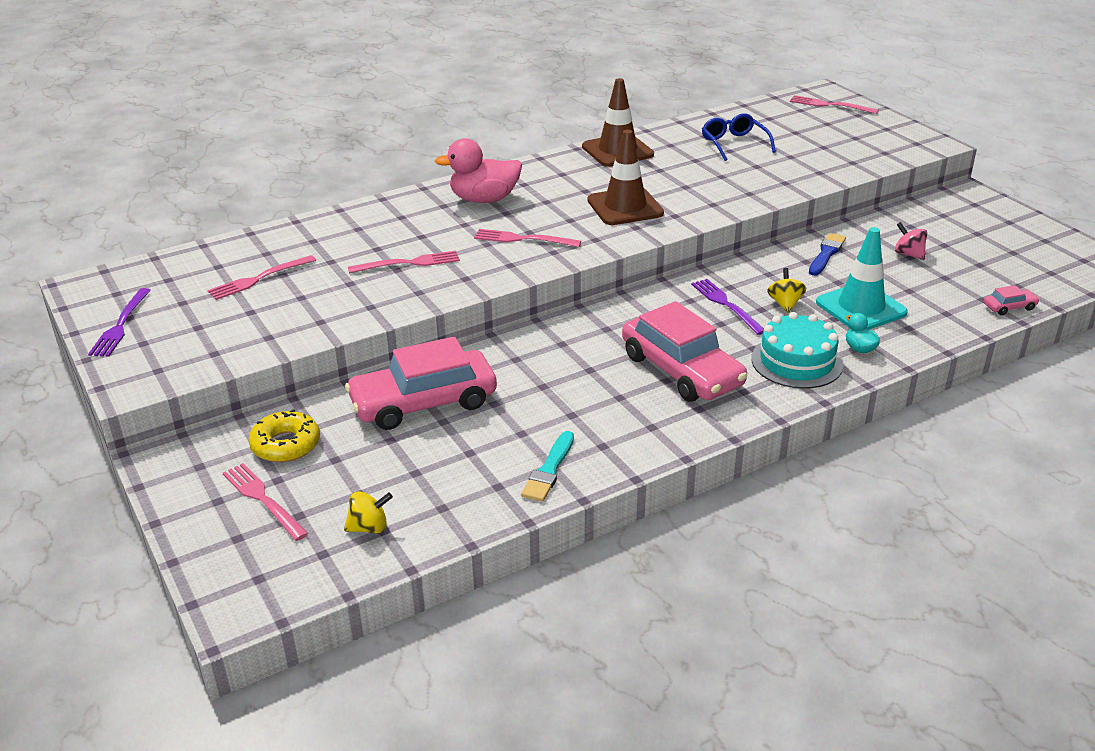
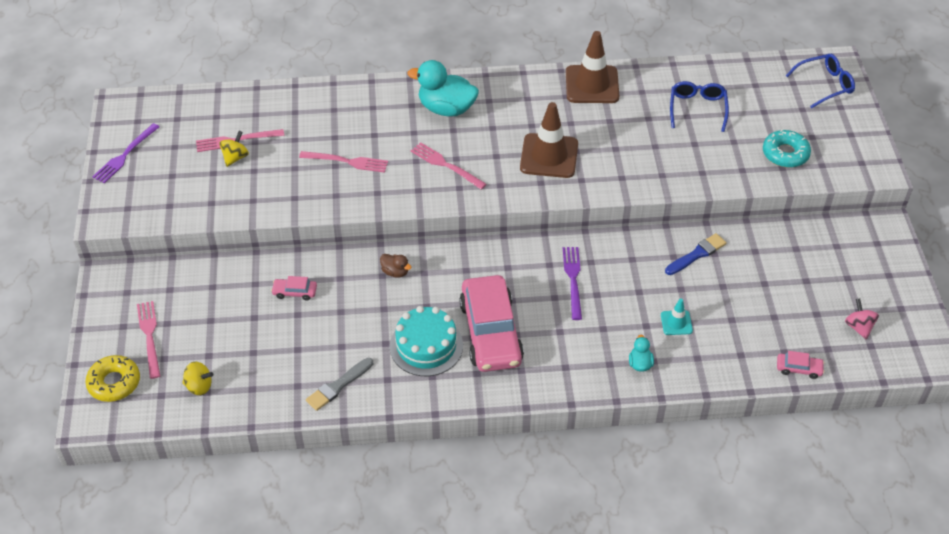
camera: 25 degrees right, 15 degrees up
yellow donut [248,409,320,462] -> yellow donut moved to [85,355,140,402]
pink car [345,337,497,430] -> pink car [271,276,317,301], size x0.41
pink duck [435,138,522,203] -> turquoise duck [408,60,479,117]
turquoise brush [521,431,574,502] -> grey brush [306,358,373,411]
turquoise cake [751,312,843,389] -> turquoise cake moved to [390,306,463,376]
yellow spinning top [767,268,806,313] -> yellow spinning top moved to [219,131,249,167]
pink fork [790,95,879,114] -> blue glasses [786,54,855,108]
turquoise traffic cone [816,227,908,330] -> turquoise traffic cone [661,299,693,335], size x0.49
pink spinning top [895,222,927,260] -> pink spinning top moved to [845,299,879,339]
none -> brown duck [380,254,412,278]
none -> turquoise donut [763,129,811,168]

